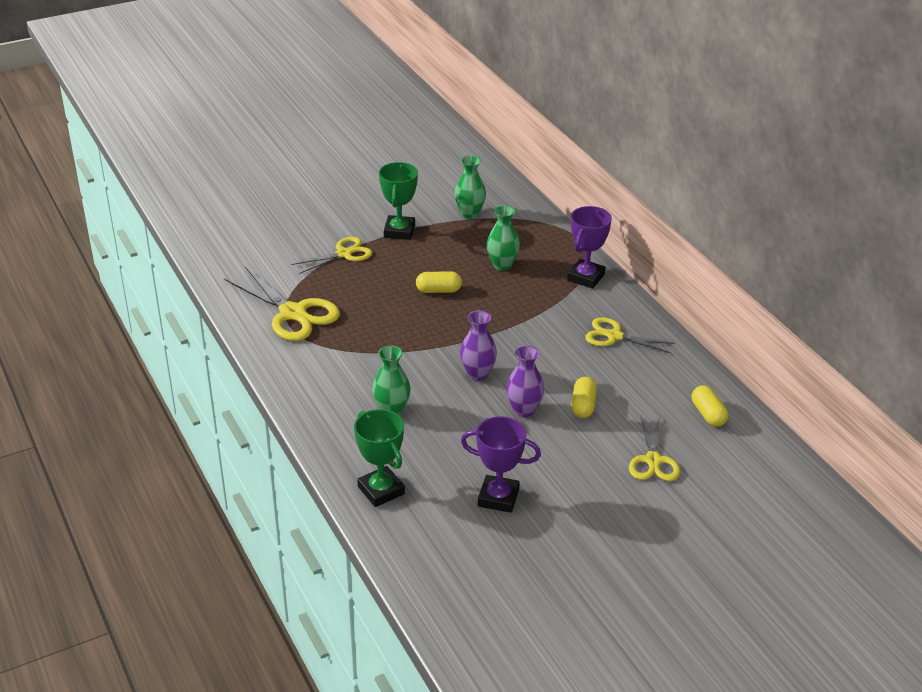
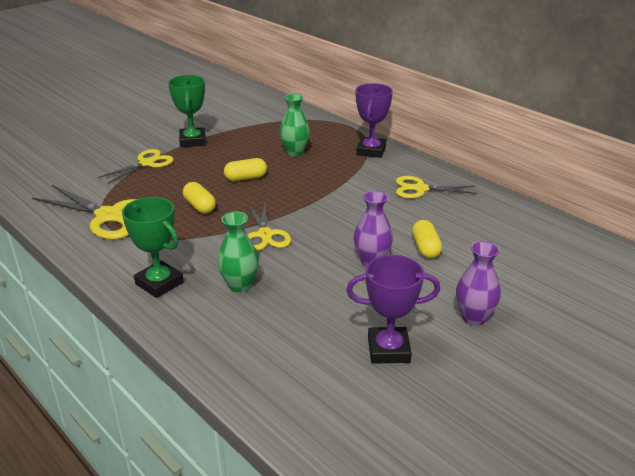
camera: 15 degrees left, 5 degrees down
green trophy [354,409,405,507] -> green trophy moved to [122,197,184,298]
green vase [454,156,486,219] -> none
purple vase [460,310,497,381] -> purple vase moved to [456,241,501,326]
yellow scissors [629,416,680,481] -> yellow scissors moved to [248,203,291,251]
yellow capsule [692,385,728,427] -> yellow capsule moved to [183,182,216,214]

